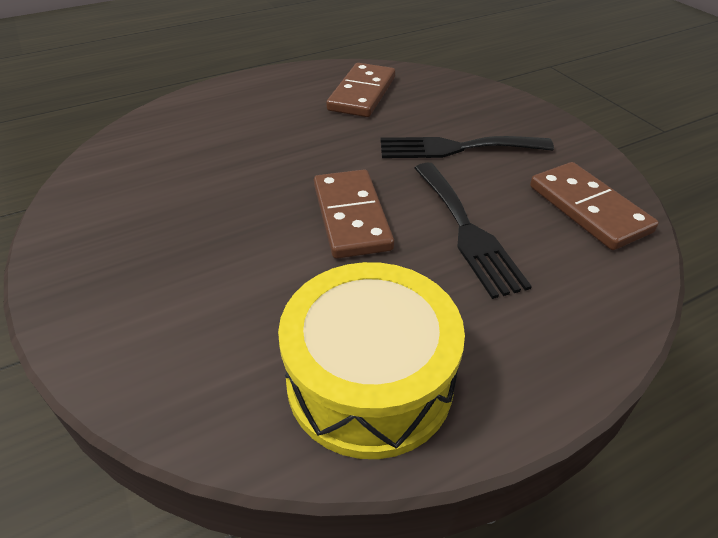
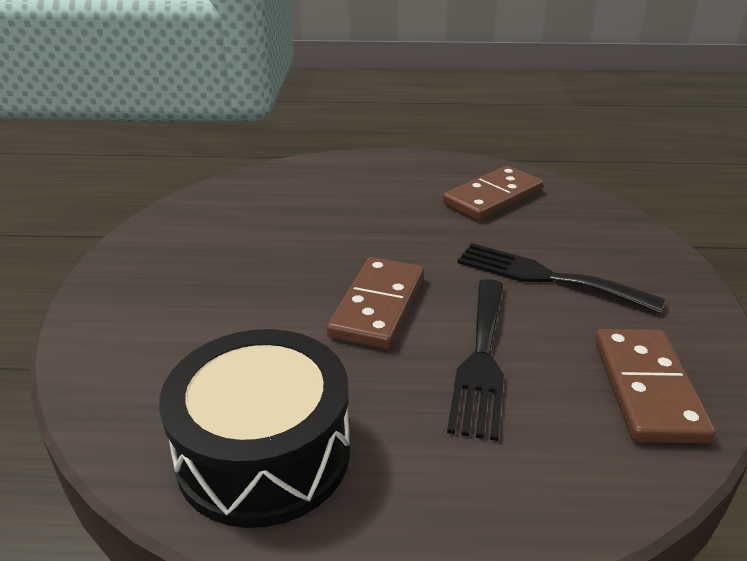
camera: 30 degrees right, 10 degrees down
yellow drum [278,262,465,459] -> black drum [159,329,350,528]

